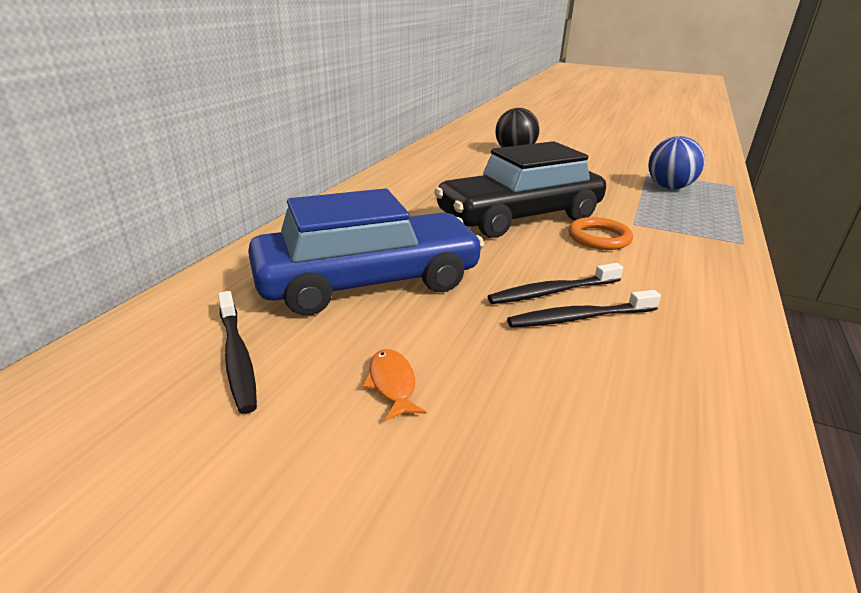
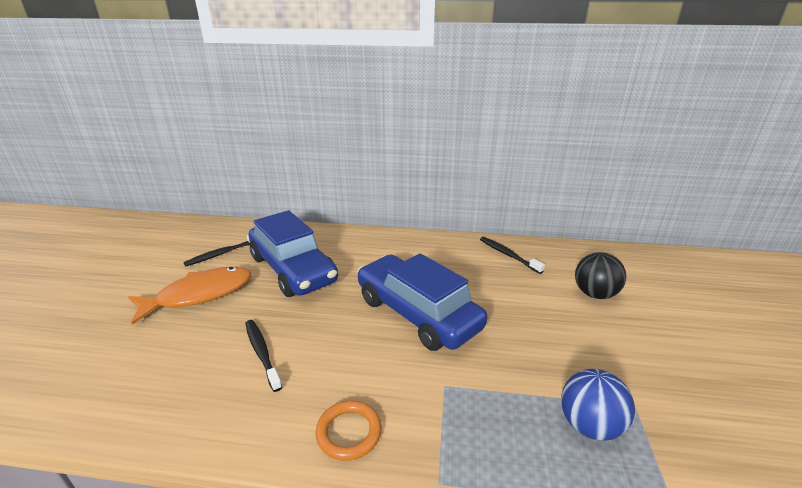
camera: 75 degrees right, 0 degrees up
orange fish [362,349,426,421] -> orange fish [128,267,251,325], size x2.46
black car [434,141,606,238] -> blue car [357,253,487,351]
black toothbrush [487,263,623,304] -> black toothbrush moved to [480,237,545,274]
orange ring [568,217,633,250] -> orange ring moved to [316,400,382,461]

